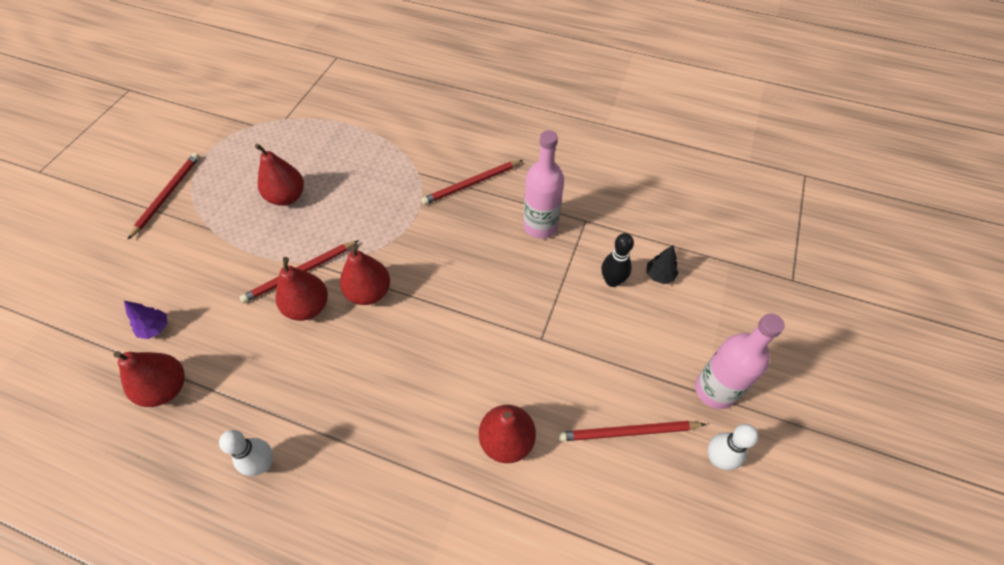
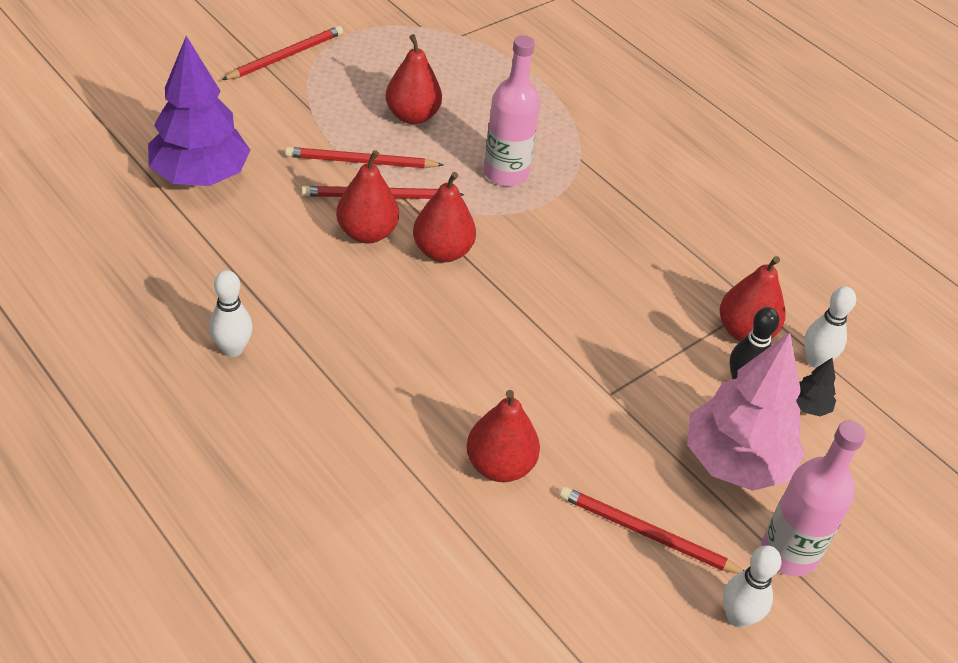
camera: 25 degrees right, 10 degrees down
red pear [113,351,185,407] -> red pear moved to [720,256,785,341]
purple tree [124,301,168,339] -> purple tree [148,36,250,186], size x2.46
red pencil [421,160,523,205] -> red pencil moved to [285,147,443,168]
pink bottle [523,130,564,239] -> pink bottle moved to [484,35,540,186]
none -> pink tree [687,332,805,491]
none -> white bowling pin [804,286,856,368]

